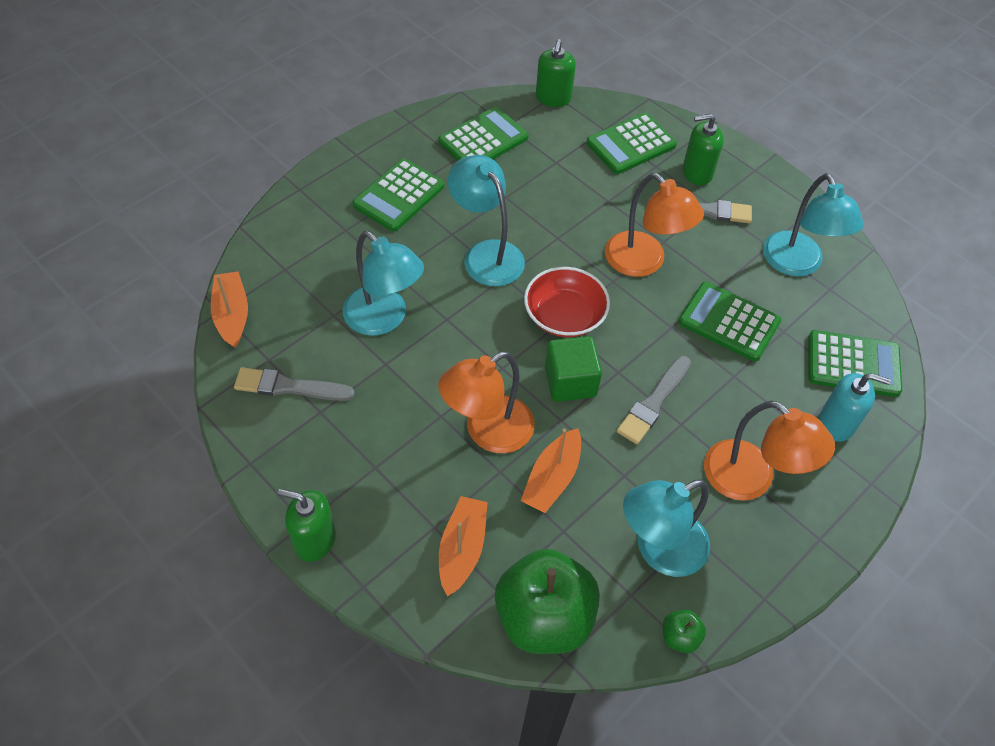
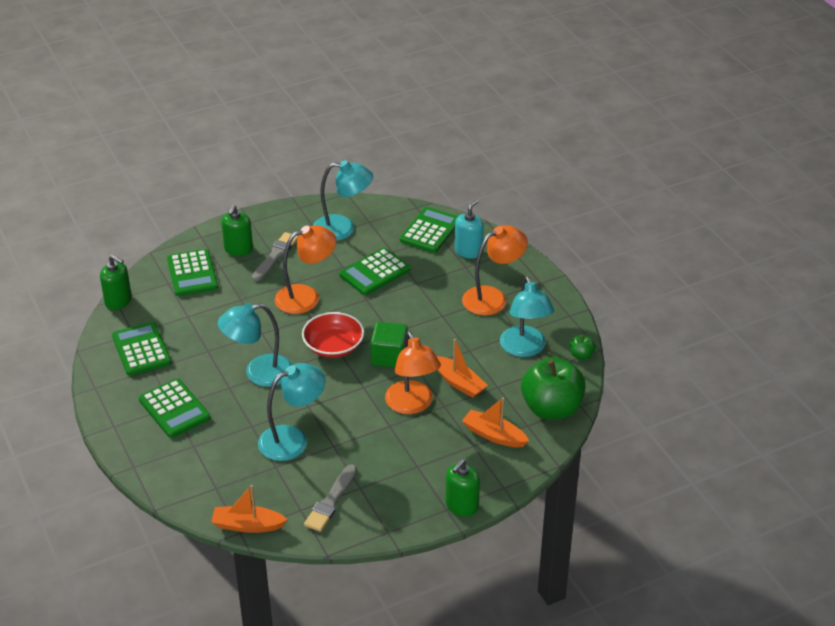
camera: 70 degrees left, 15 degrees down
grey brush [617,356,691,444] -> none

